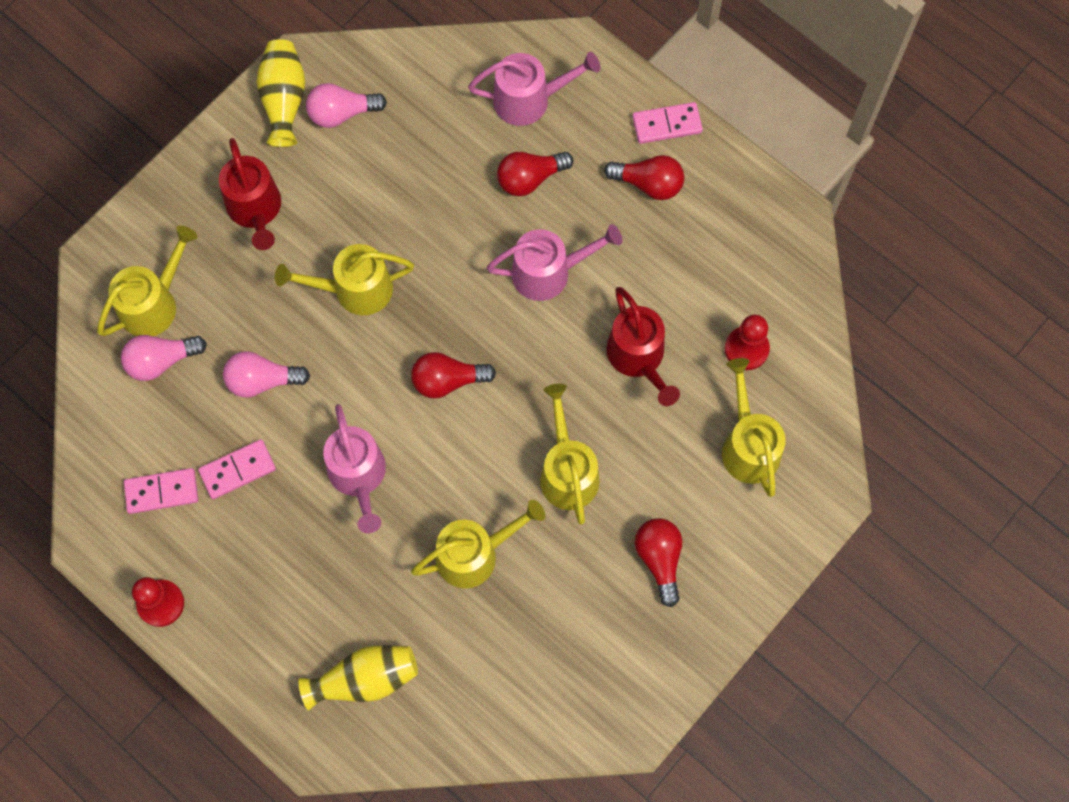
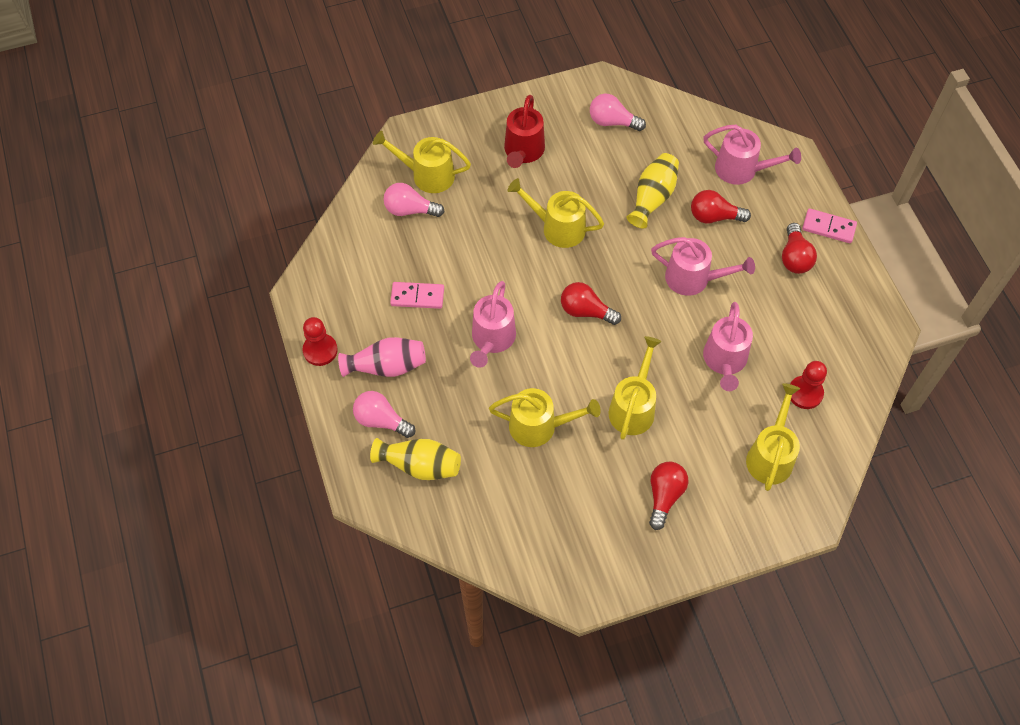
camera: 30 degrees right, 10 degrees down
yellow watering can [97,225,198,336] -> yellow watering can turned 150 degrees counterclockwise [373,131,471,193]
pink domino [124,468,198,514] -> none
pink light bulb [223,351,310,398] -> pink light bulb moved to [353,391,415,438]
yellow vase [257,39,305,147] -> yellow vase moved to [626,153,679,229]
red light bulb [604,155,684,200] -> red light bulb turned 45 degrees clockwise [782,223,817,274]
red watering can [606,287,680,406] -> pink watering can [703,302,753,391]
none -> pink vase [338,337,426,377]

